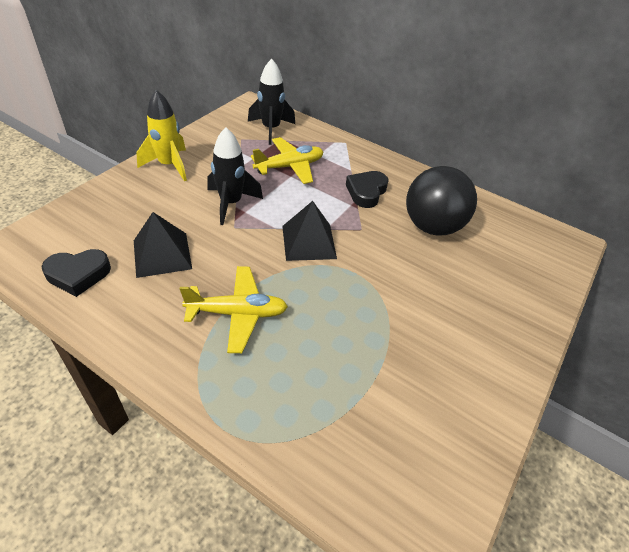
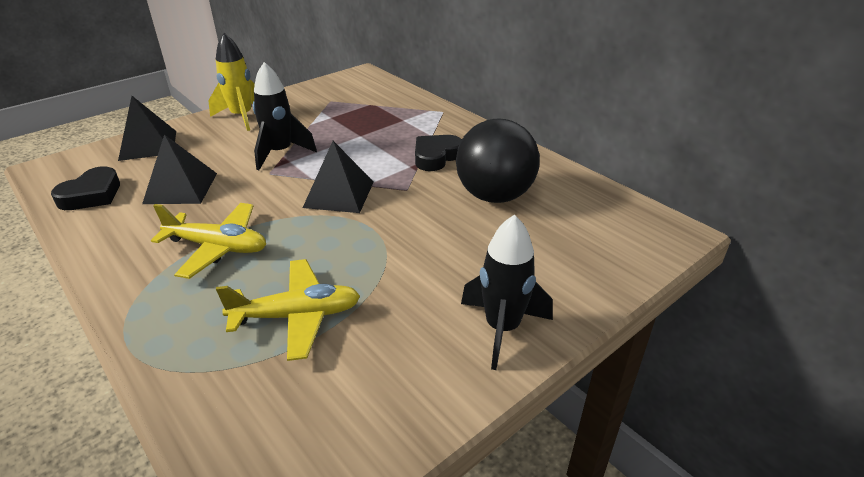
camera: 20 degrees right, 10 degrees down
black heart [41,249,111,297] -> black heart turned 60 degrees counterclockwise [51,166,120,210]
black rocket [248,59,295,145] -> black rocket moved to [461,215,553,370]
yellow plane [251,137,323,184] -> yellow plane moved to [216,259,360,361]
none -> black pyramid [118,96,176,161]

